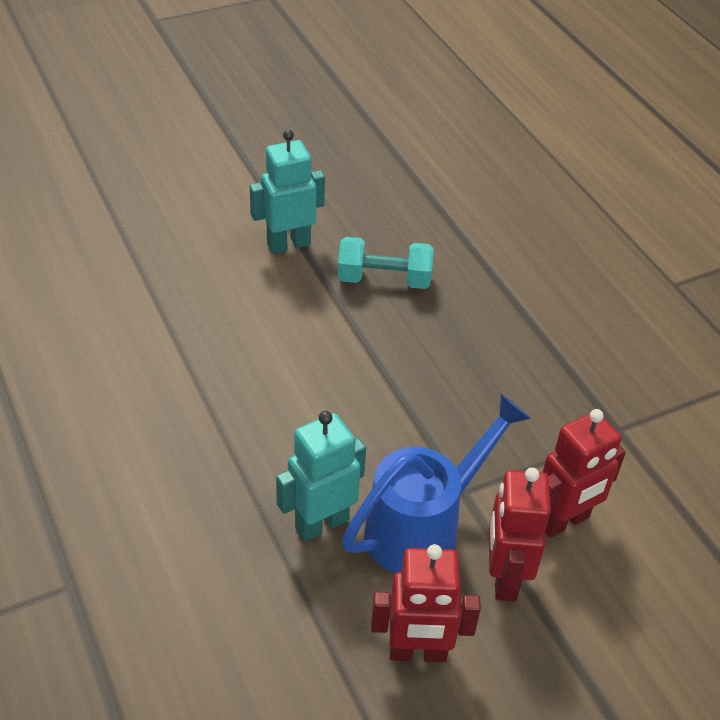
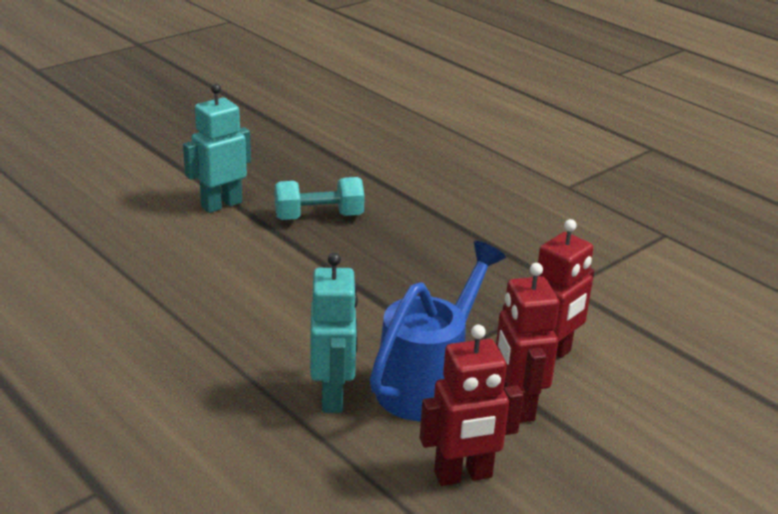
camera: 15 degrees left, 15 degrees down
turquoise robot [276,411,366,541] -> turquoise robot turned 135 degrees clockwise [311,253,358,413]

